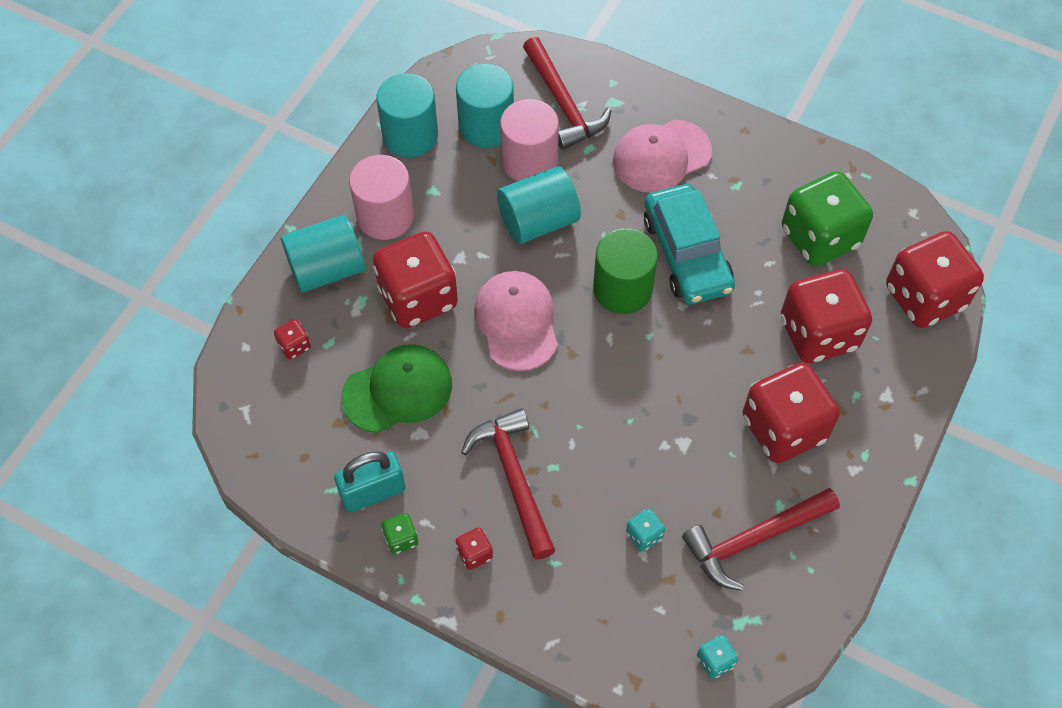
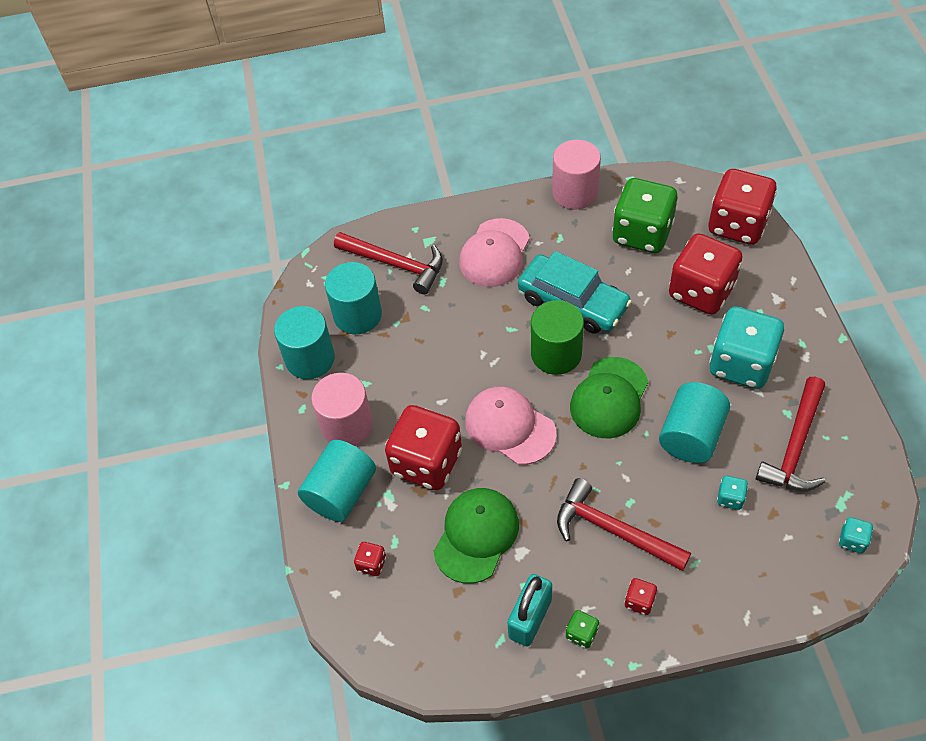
camera: 35 degrees left, 5 degrees down
turquoise cylinder [497,166,581,244] -> turquoise cylinder moved to [659,382,730,463]
pink cylinder [500,99,559,181] -> pink cylinder moved to [552,140,601,209]
red dice [743,362,840,463] -> turquoise dice [709,307,784,389]
none -> green cap [570,357,648,438]

